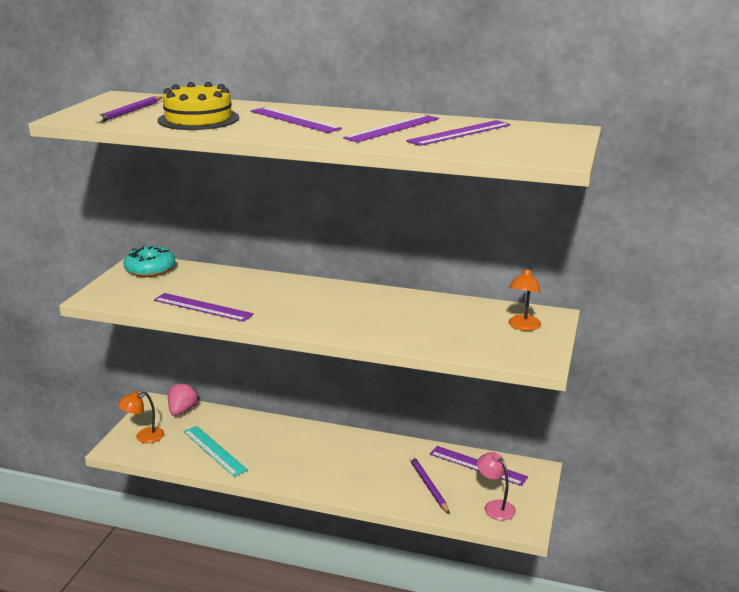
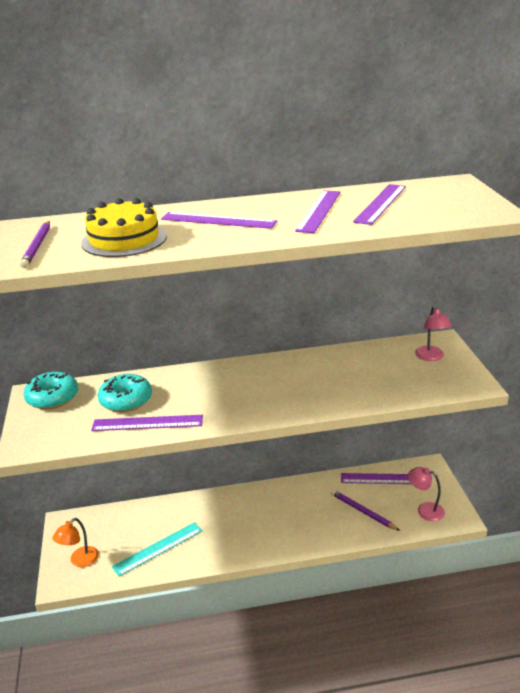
camera: 25 degrees left, 5 degrees up
pink strawberry [168,382,198,416] -> none
turquoise ruler [183,426,248,477] -> turquoise ruler turned 60 degrees counterclockwise [112,522,203,576]
orange lamp [509,267,541,331] -> pink lamp [415,306,452,361]
none -> turquoise donut [98,374,152,412]

